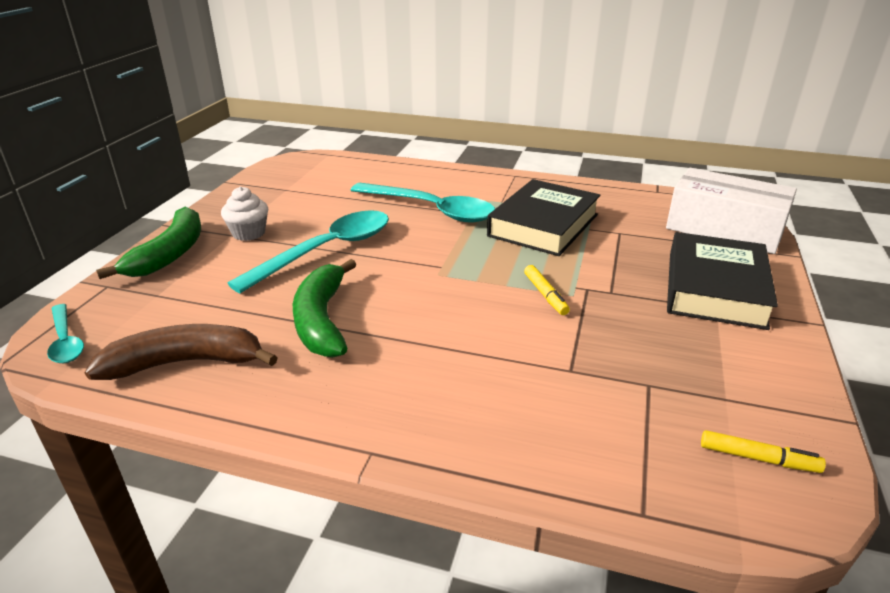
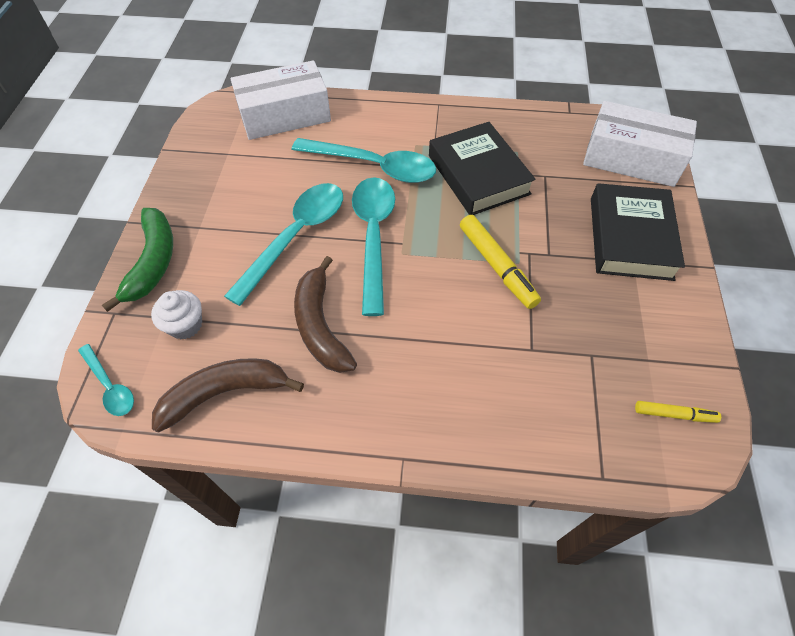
camera: 10 degrees left, 25 degrees up
white cupcake [221,186,268,241] -> white cupcake moved to [151,290,202,339]
green banana [293,259,356,358] -> brown banana [294,256,357,373]
black book [487,179,601,256] -> black book turned 45 degrees counterclockwise [429,122,536,215]
yellow marker [524,265,570,315] -> yellow marker [460,215,541,309], size x1.76
none -> white box [230,60,331,140]
none -> turquoise spoon [352,177,395,316]

